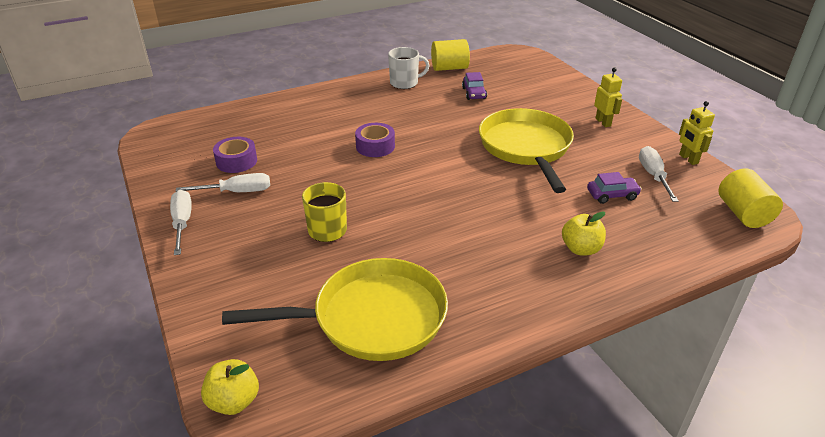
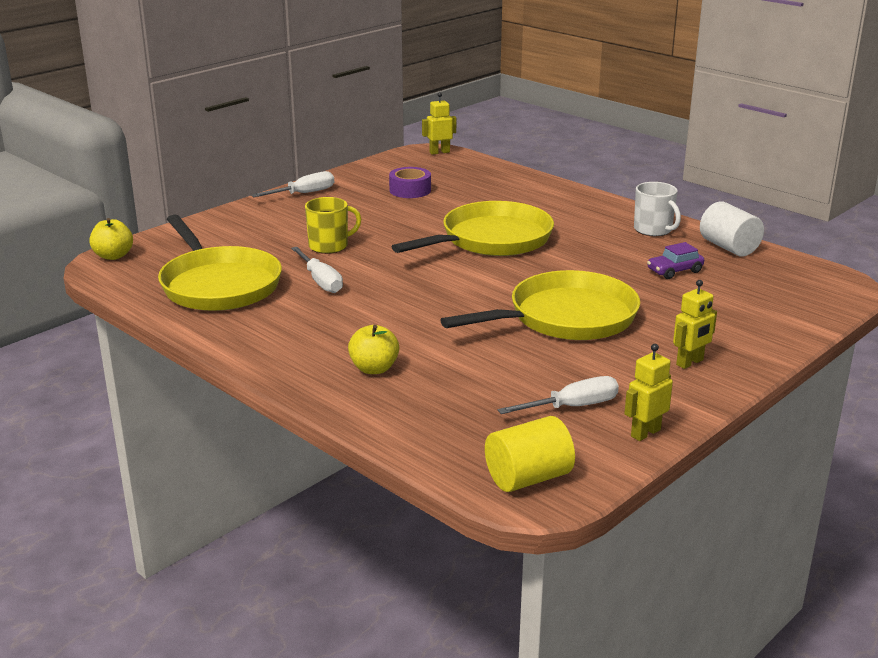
camera: 70 degrees right, 10 degrees down
white screwdriver [176,173,270,192] -> white screwdriver moved to [291,247,343,293]
purple tape [355,123,395,157] -> yellow pan [391,201,554,256]
yellow cylinder [431,39,470,71] -> white cylinder [700,201,764,256]
purple car [587,172,642,204] -> none
none -> yellow robot [422,92,456,155]

